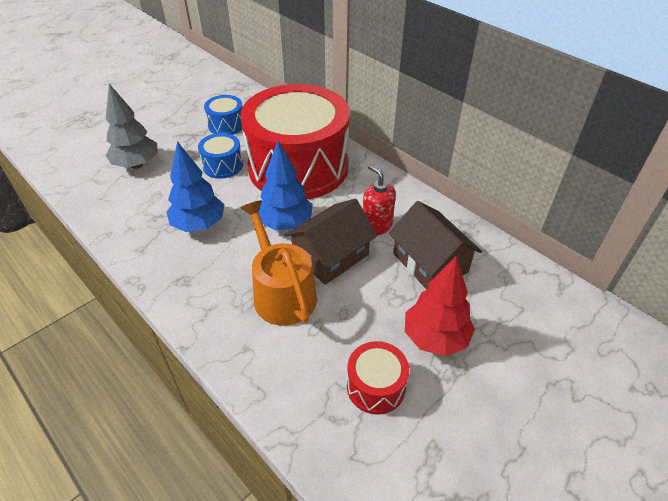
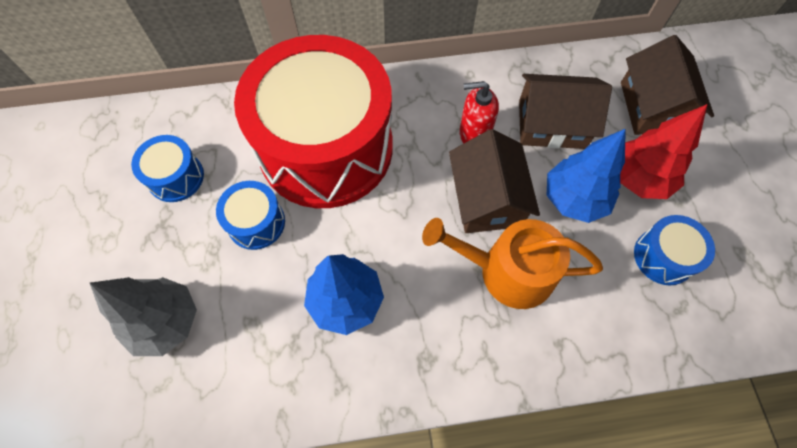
camera: 55 degrees left, 20 degrees up
blue tree [258,141,313,230] -> blue tree moved to [547,129,626,223]
red drum [347,341,409,414] -> blue drum [634,215,715,285]
none -> brown house [621,35,714,135]

